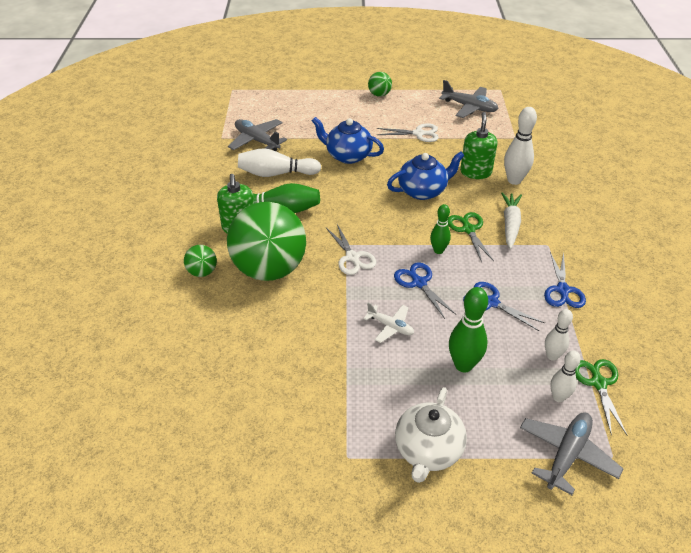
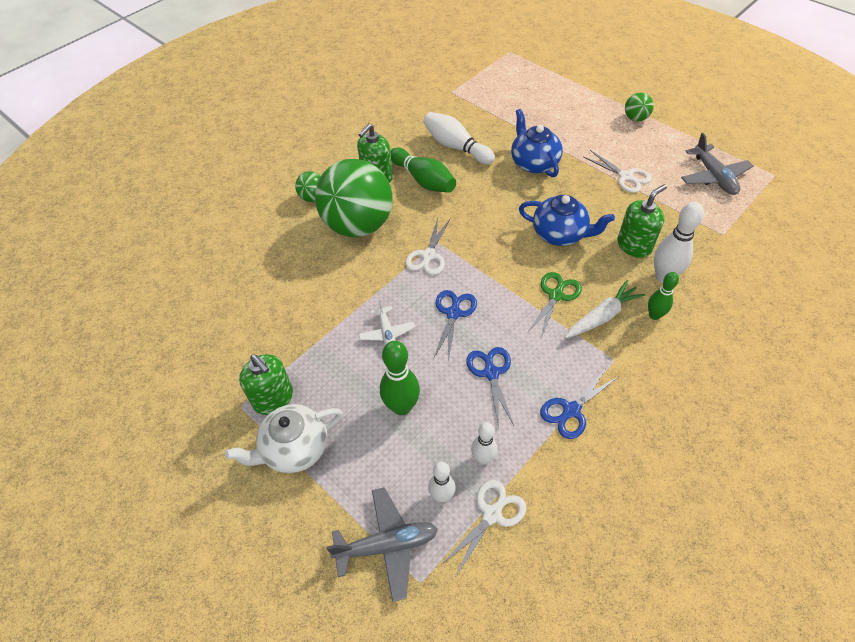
camera: 45 degrees right, 10 degrees up
grey plane [228,119,287,151] -> none
green bowling pin [430,204,451,254] -> green bowling pin moved to [648,272,679,320]
green scissors [575,359,627,436] -> white scissors [441,480,526,576]
none -> green soap dispenser [239,354,293,415]

